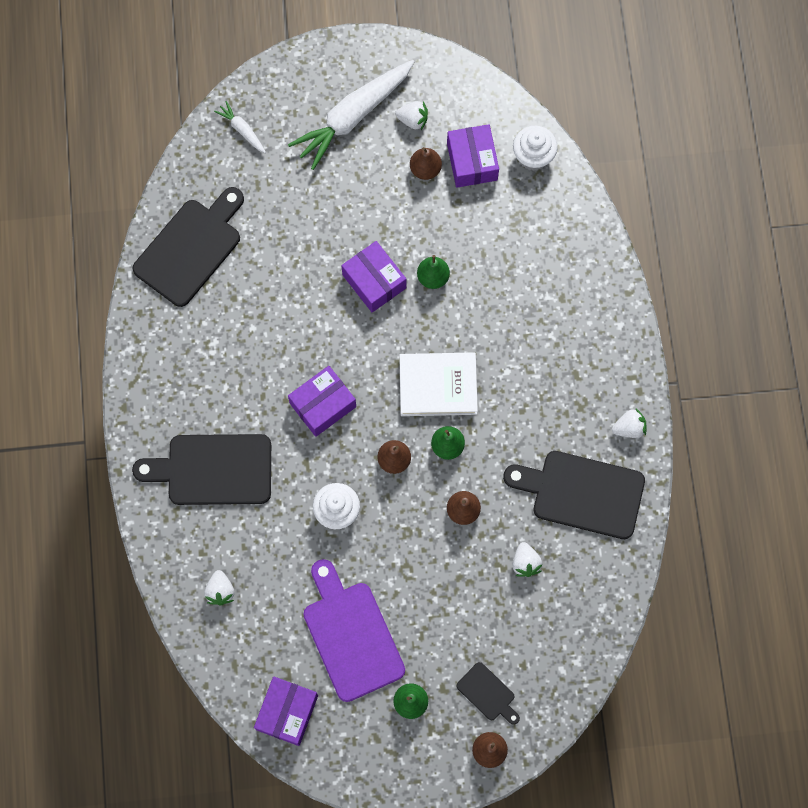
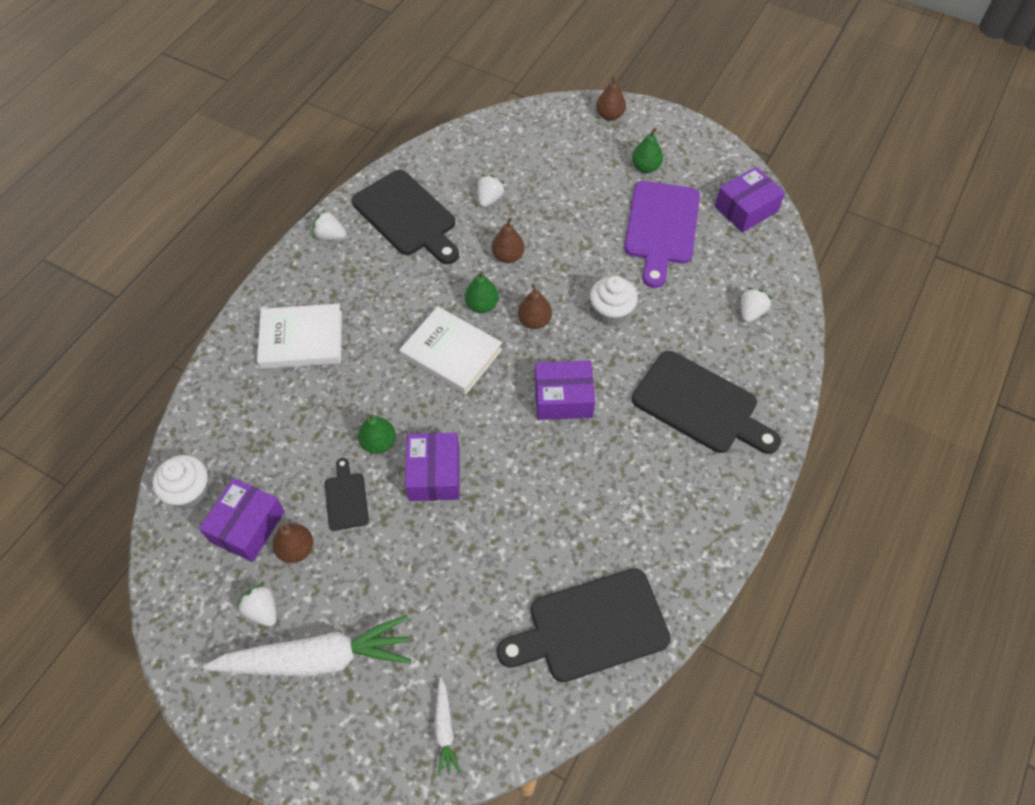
camera: 145 degrees left, 15 degrees down
black cutting board [457,662,520,725] -> black cutting board moved to [325,458,369,531]
none -> white book [257,304,342,369]

